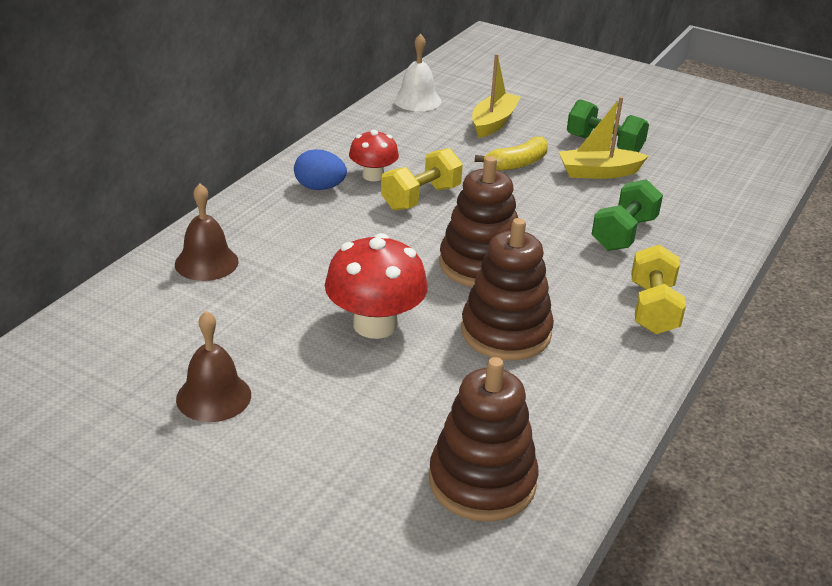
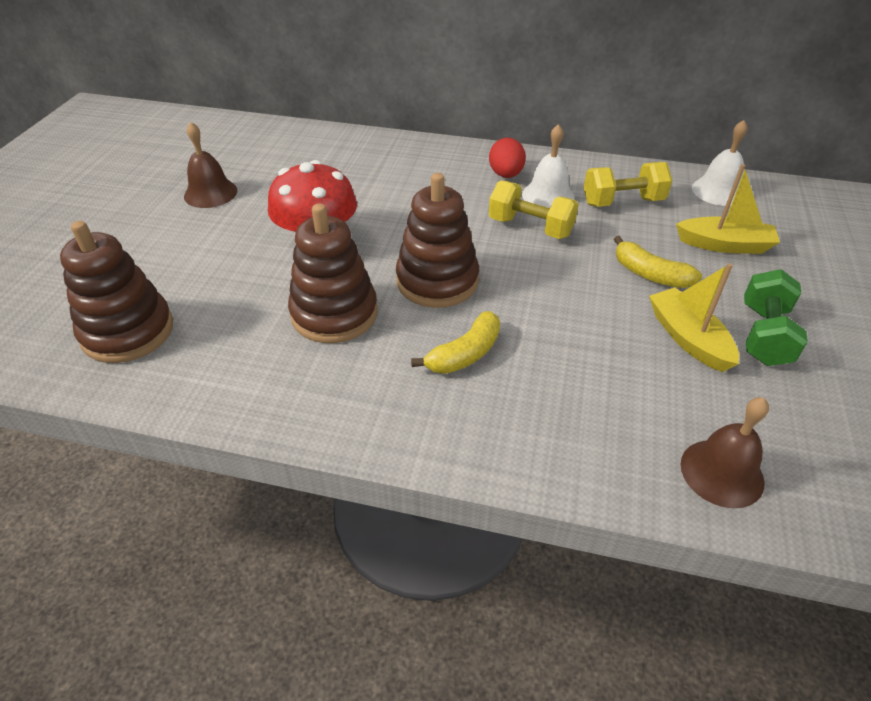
camera: 75 degrees right, 10 degrees up
brown bell [175,184,239,281] -> brown bell moved to [681,397,769,508]
blue egg [294,149,347,190] -> red egg [489,138,526,178]
red mushroom [349,130,399,181] -> white bell [522,124,575,208]
green dumbbell [591,179,663,251] -> none
yellow dumbbell [631,245,686,334] -> yellow dumbbell moved to [584,162,672,207]
none -> yellow banana [411,311,500,374]

